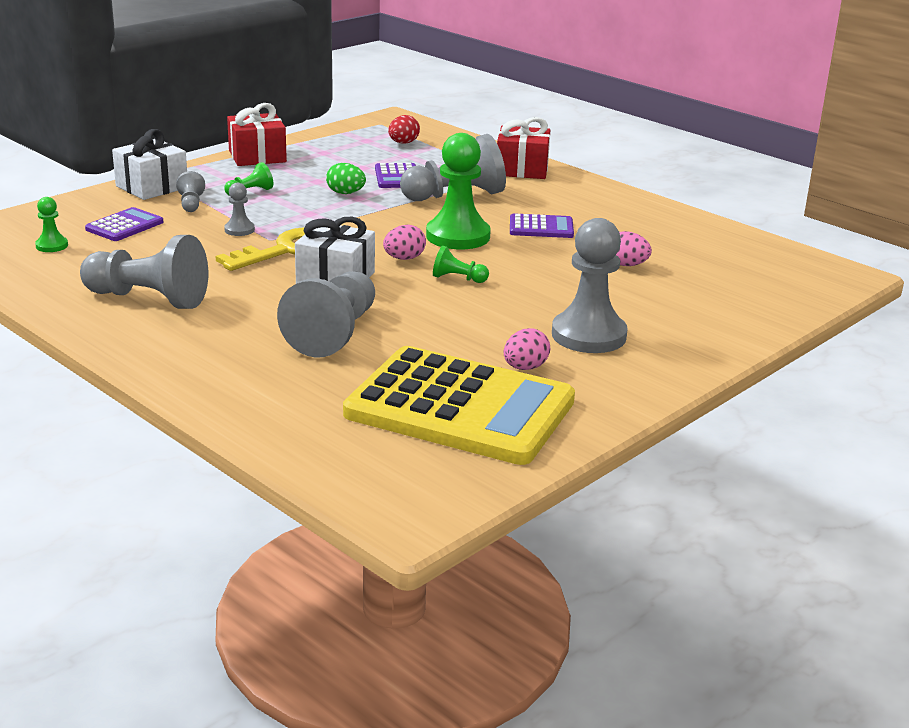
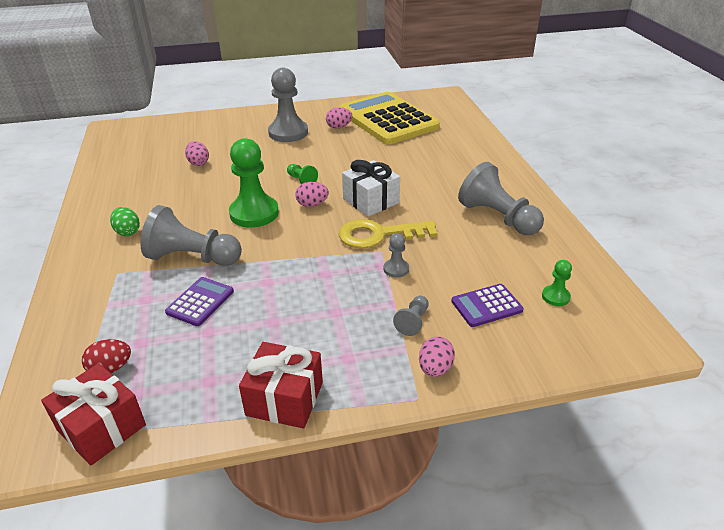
camera: 145 degrees left, 10 degrees up
white gift [112,129,187,200] -> pink egg [419,336,455,377]
green pawn [224,162,273,196] -> none
grey pawn [277,271,375,358] -> none
green egg [326,163,366,194] -> green egg moved to [110,207,140,236]
red gift [497,117,550,179] -> red gift moved to [41,363,146,465]
purple calculator [510,213,574,238] -> none

